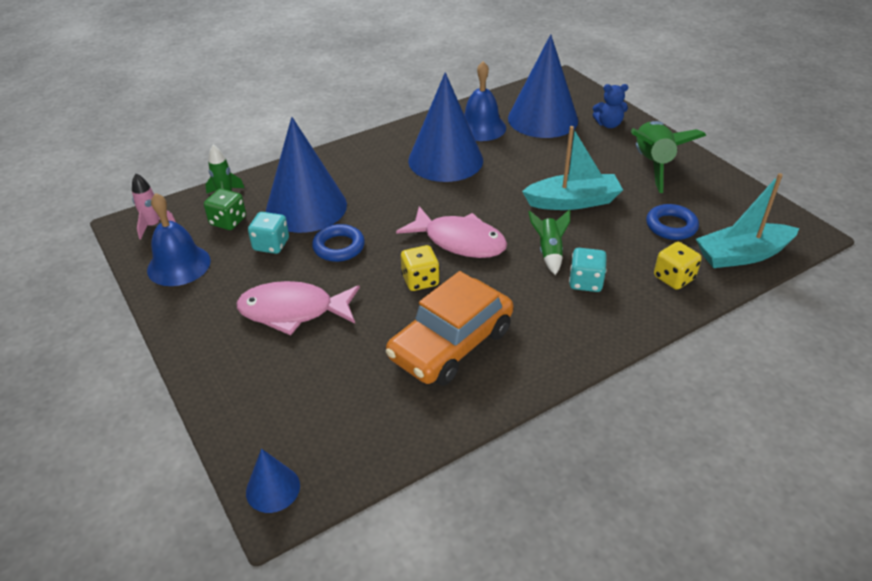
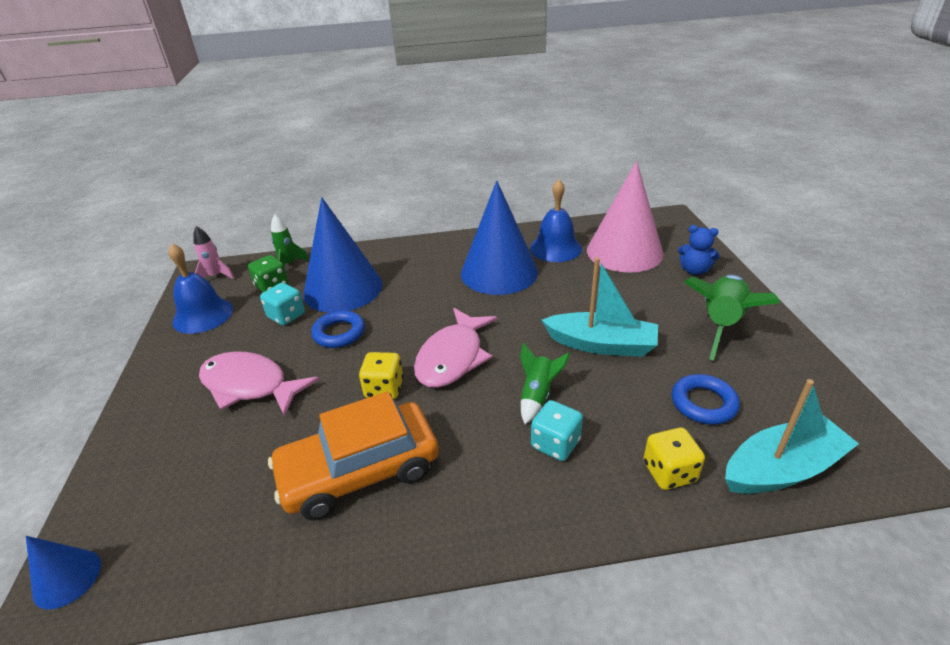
camera: 25 degrees right, 5 degrees down
pink fish [396,206,507,258] -> pink fish turned 60 degrees clockwise [414,308,498,388]
blue cone [508,34,578,138] -> pink cone [587,161,664,273]
turquoise boat [696,173,799,268] -> turquoise boat turned 150 degrees clockwise [725,379,859,494]

